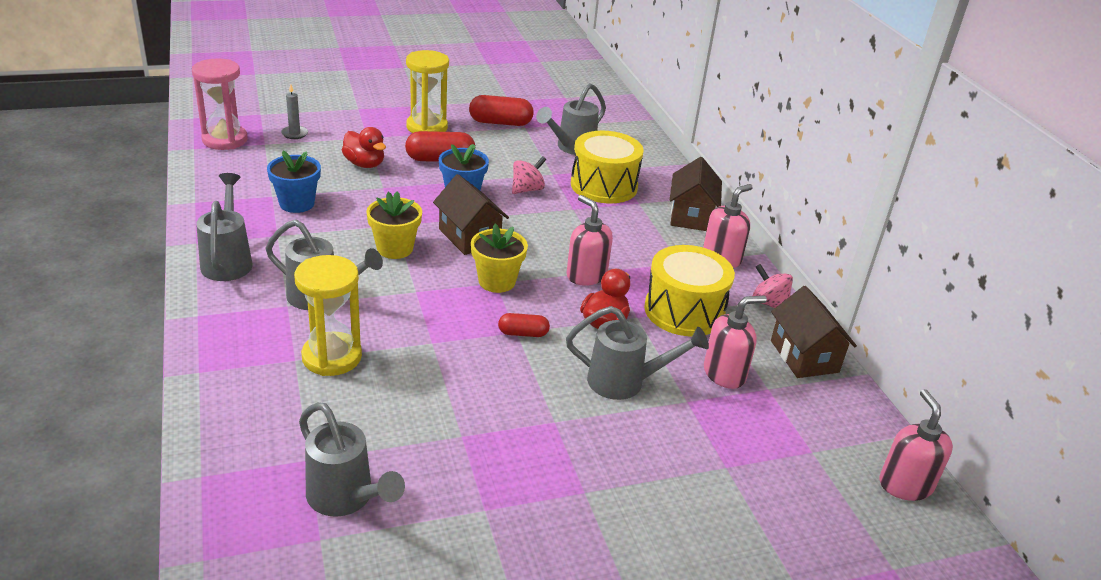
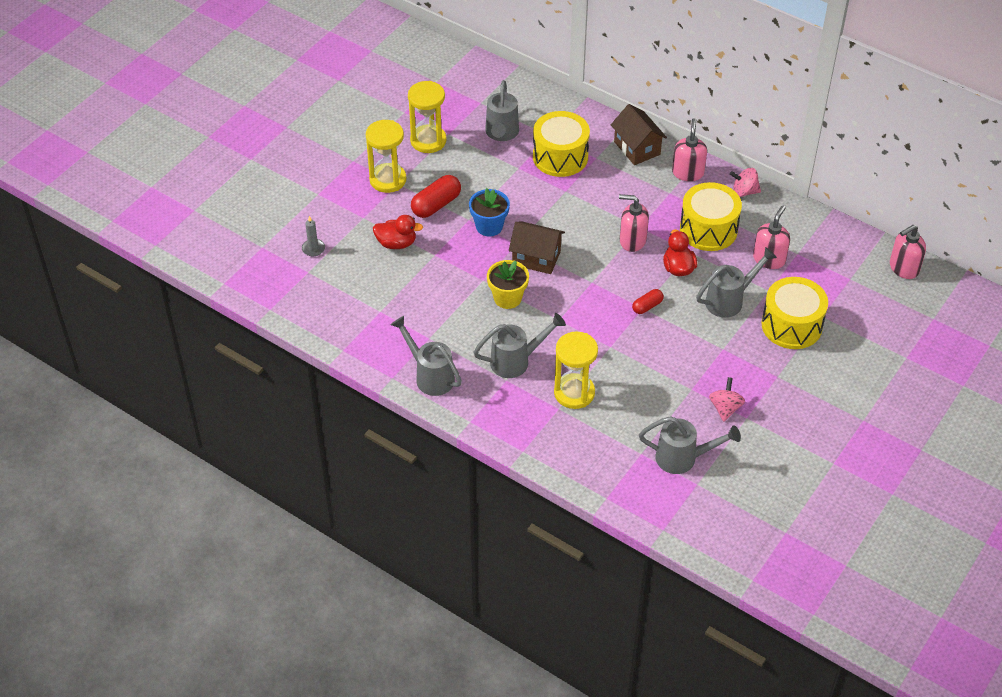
camera: 35 degrees left, 15 degrees up
pink hourglass [192,59,247,150] -> none
blue flower pot [267,150,321,213] -> none
red capsule [469,95,534,126] -> yellow hourglass [408,81,447,153]
yellow flower pot [471,224,528,293] -> none
pink spinning top [512,156,546,194] -> pink spinning top moved to [709,377,745,422]
brown house [771,286,857,378] -> none
pink soap dispenser [879,389,953,501] -> pink soap dispenser turned 75 degrees counterclockwise [890,225,926,279]
none -> yellow drum [762,277,828,349]

